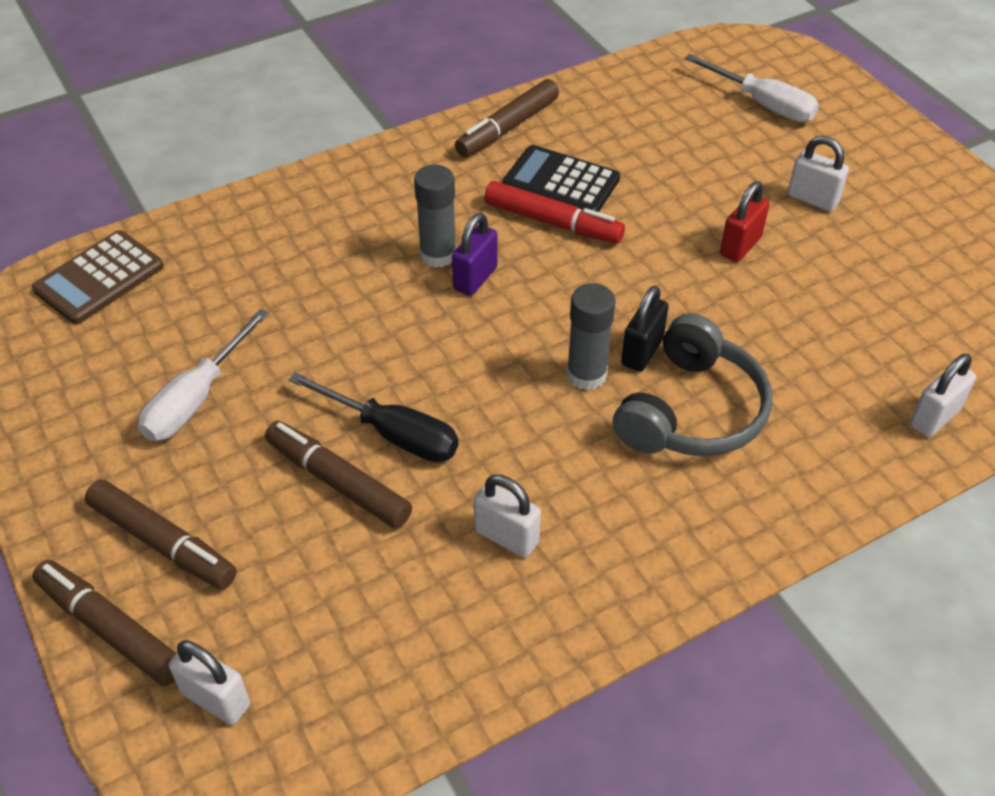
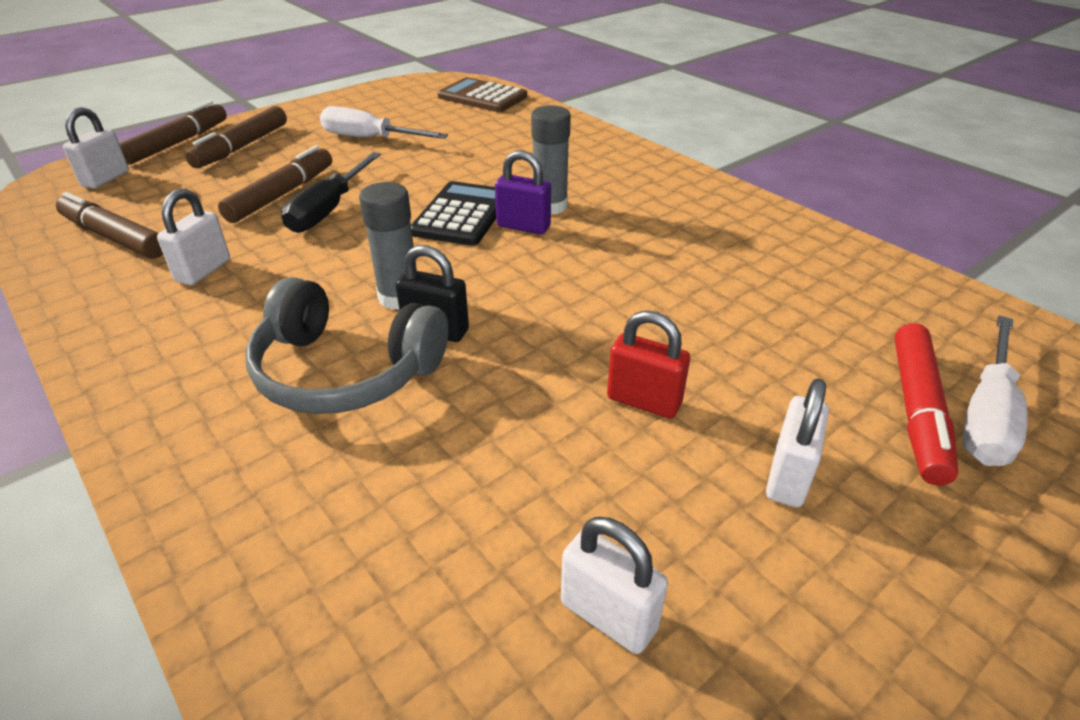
camera: 80 degrees right, 10 degrees down
brown marker [455,79,559,157] -> brown marker moved to [56,192,163,259]
red marker [484,181,625,243] -> red marker moved to [894,323,958,486]
black calculator [503,145,620,212] -> black calculator moved to [411,181,496,246]
white padlock [910,354,976,437] -> white padlock moved to [561,517,668,654]

